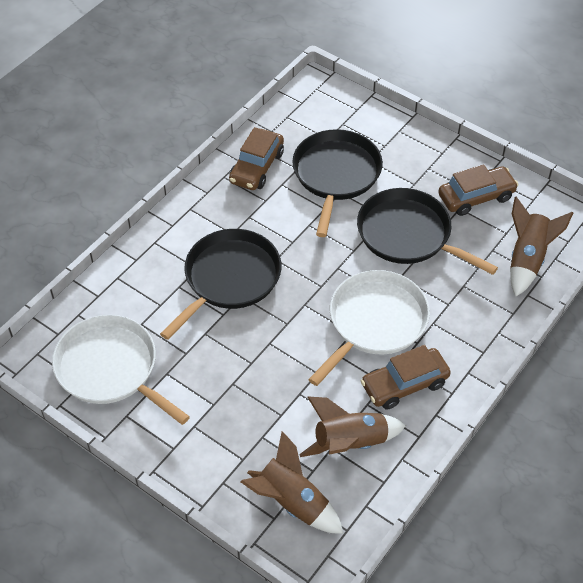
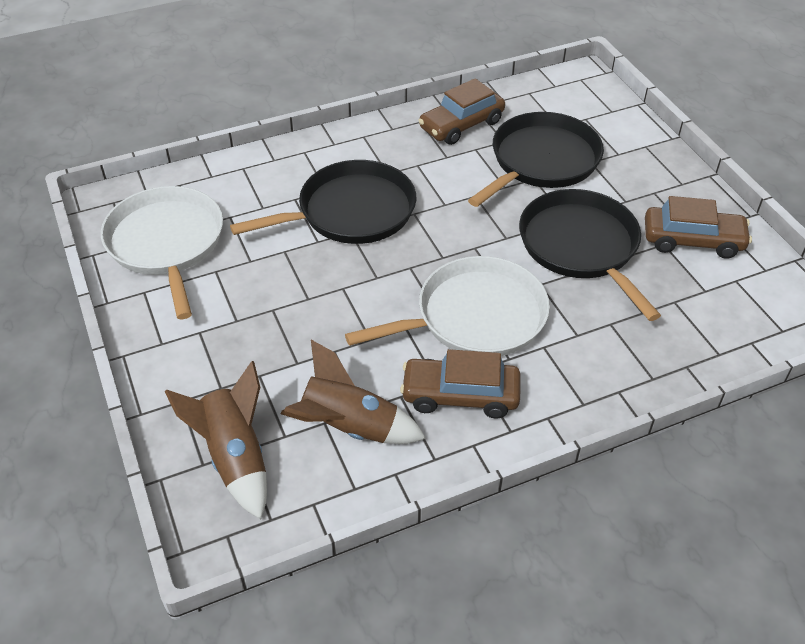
camera: 30 degrees right, 5 degrees down
brown rocket [510,197,573,296] -> none

